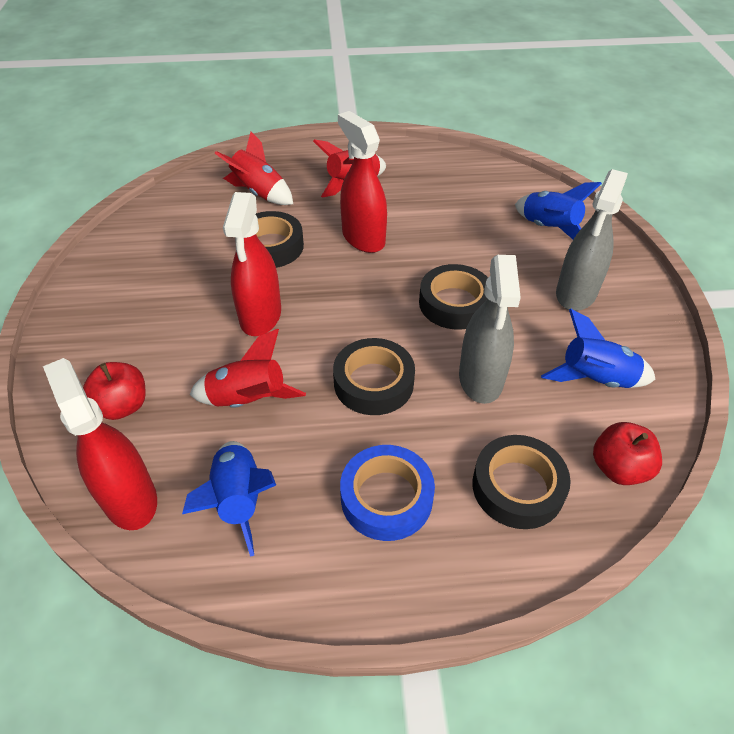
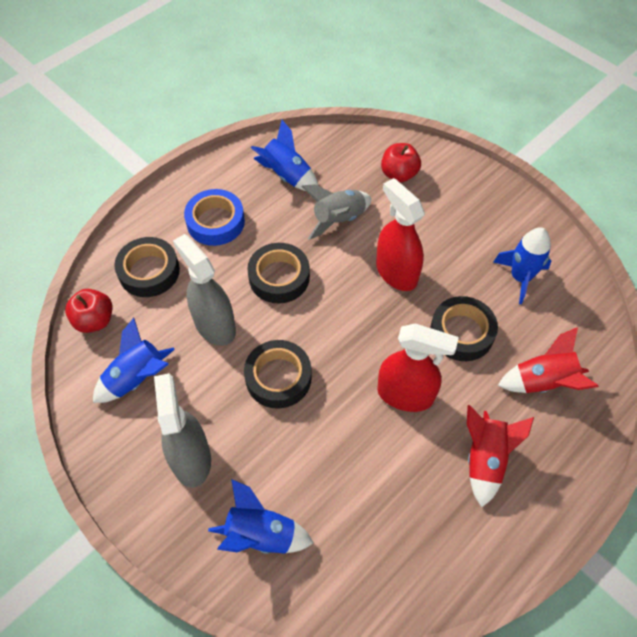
camera: 140 degrees right, 10 degrees up
red spray bottle [43,358,157,530] -> none
red rocket [189,329,306,408] -> grey rocket [301,184,371,240]
none -> blue rocket [494,227,551,304]

